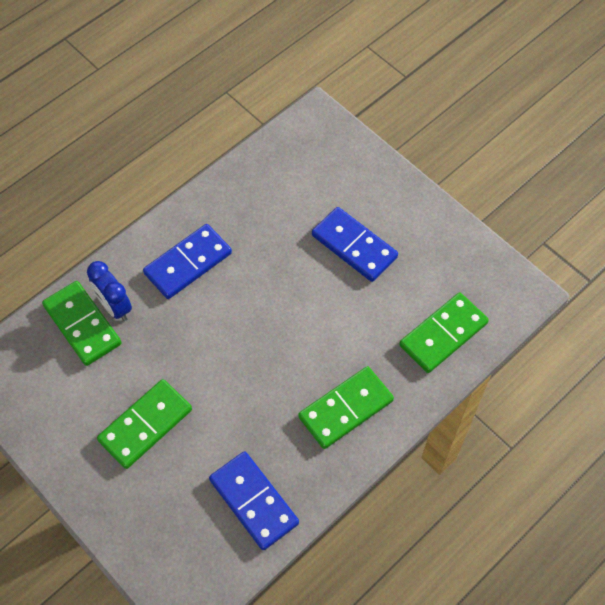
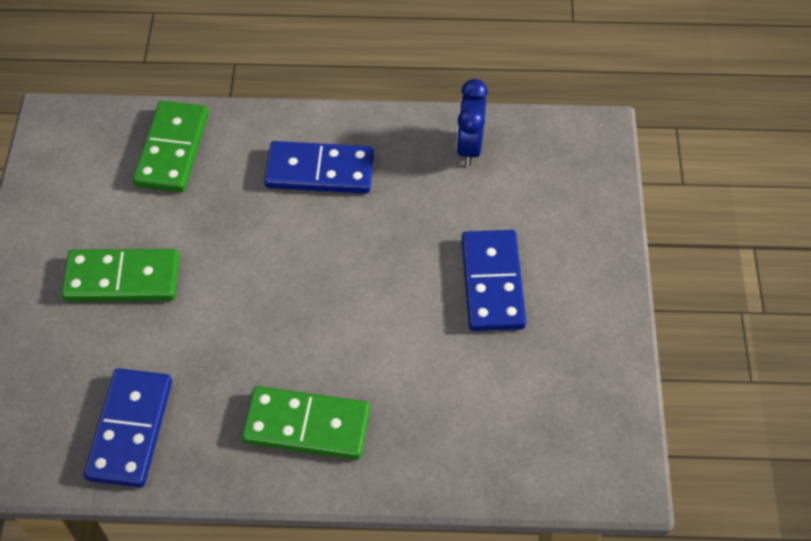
camera: 45 degrees right, 5 degrees down
blue clock [87,261,132,321] -> blue clock moved to [456,79,488,166]
green domino [399,293,489,373] -> none

